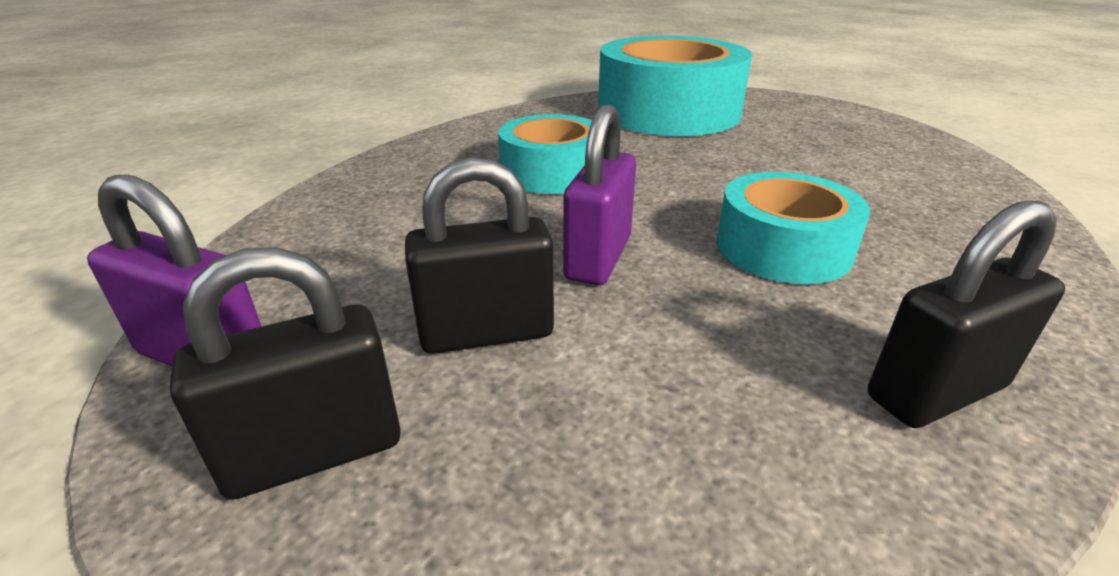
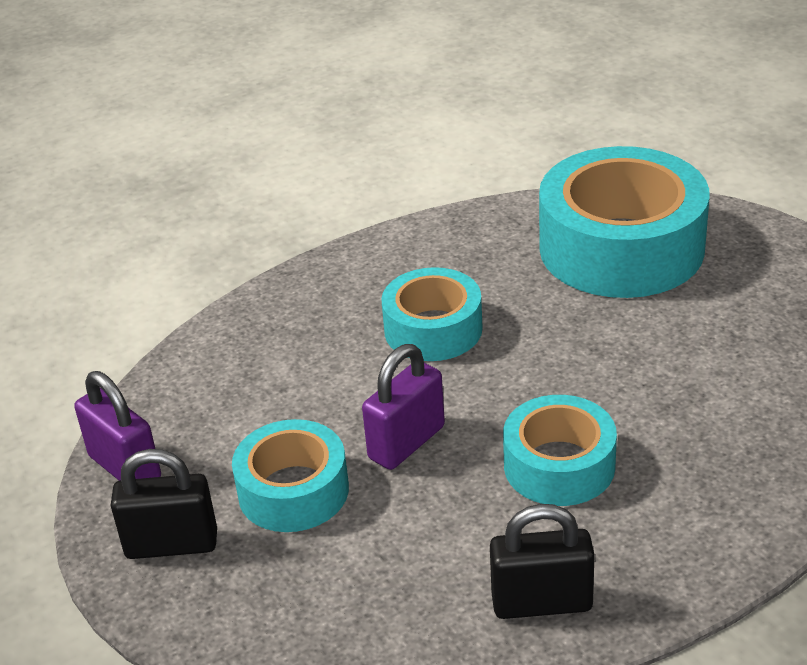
camera: 25 degrees right, 5 degrees up
black padlock [405,157,554,354] -> turquoise tape [232,419,349,532]

